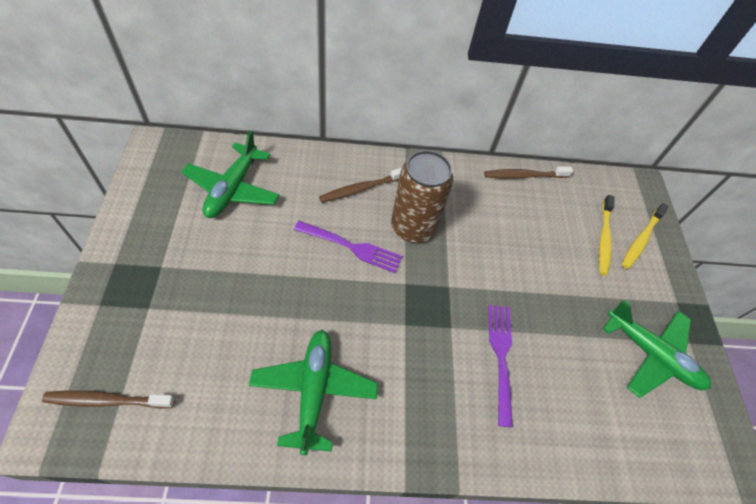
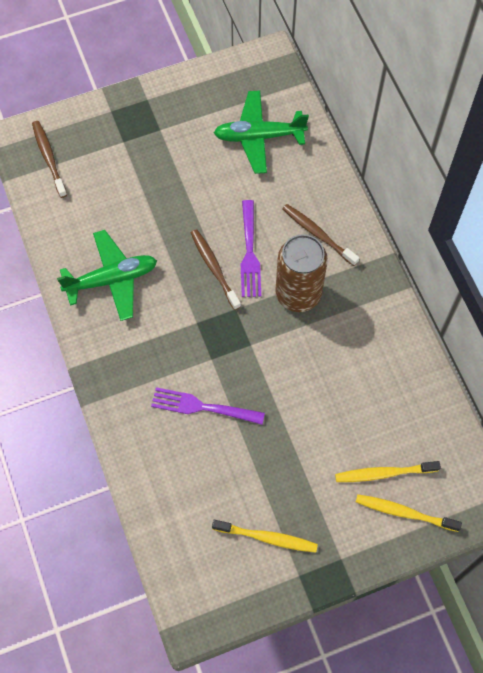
camera: 75 degrees right, 10 degrees up
brown toothbrush [484,167,573,179] -> brown toothbrush moved to [191,229,241,310]
purple fork [488,305,513,427] -> purple fork turned 150 degrees counterclockwise [151,387,265,425]
green plane [603,300,711,398] -> yellow toothbrush [212,520,318,553]

